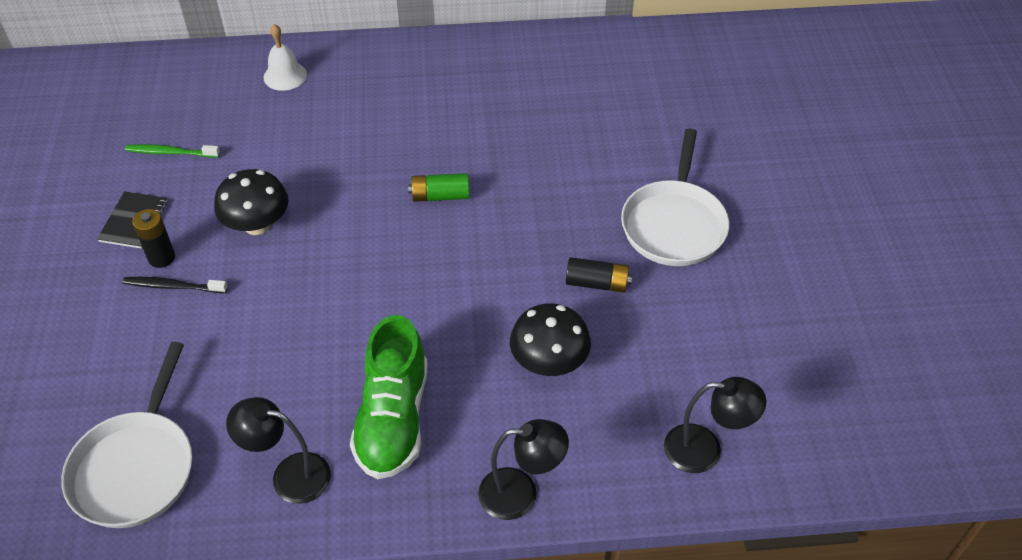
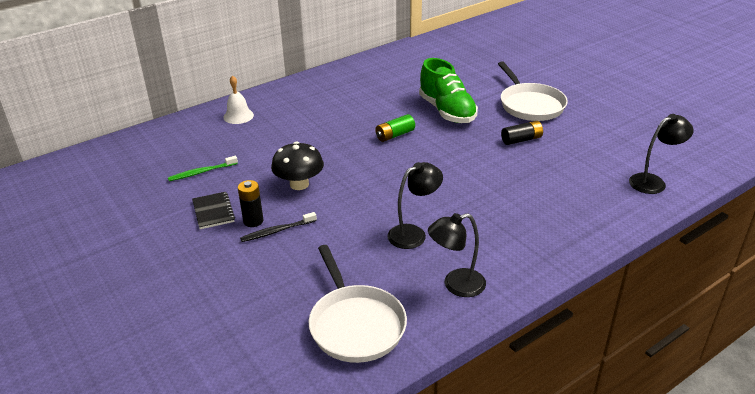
camera: 30 degrees left, 15 degrees down
green shoe [350,315,428,479] -> green shoe moved to [419,58,478,123]
black lamp [478,419,569,520] -> black lamp moved to [387,162,443,249]
black mushroom [510,303,591,376] -> none

